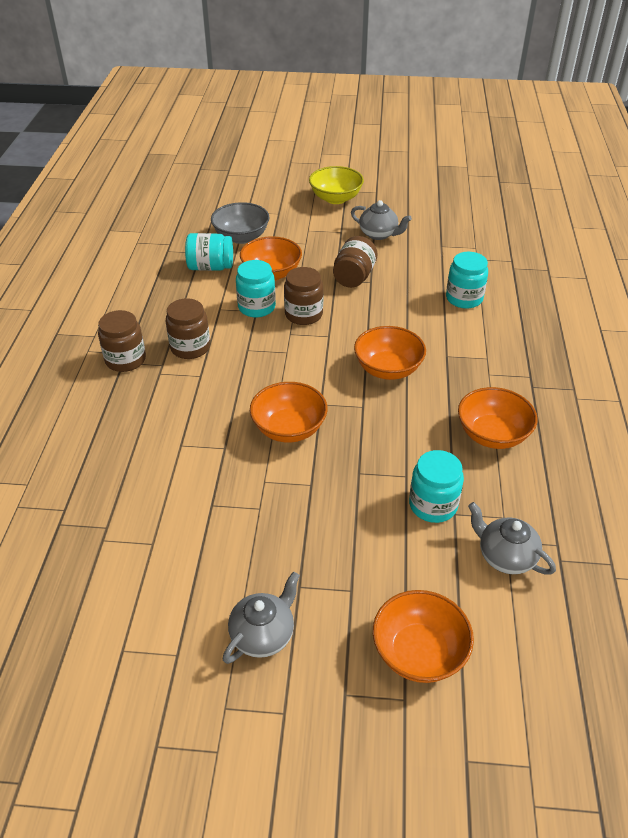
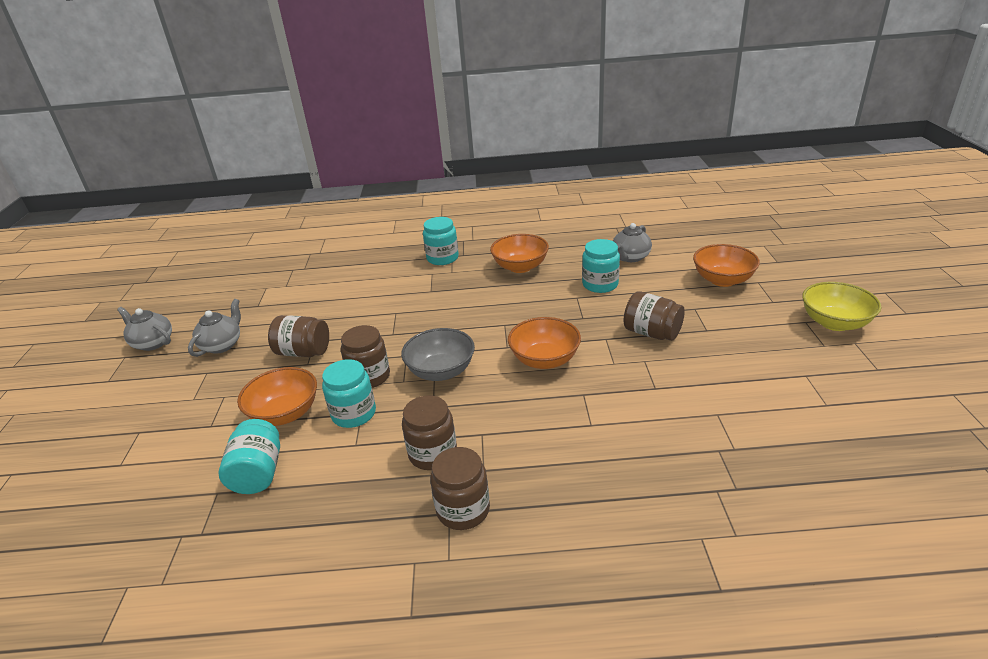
camera: 95 degrees left, 10 degrees down
grey bowl [211,202,270,244] -> grey bowl moved to [401,328,475,381]
grey teapot [223,571,300,664] -> grey teapot moved to [117,307,172,351]
yellow bowl [309,166,364,204] -> yellow bowl moved to [802,282,882,331]
orange bowl [354,326,426,380] -> none
turquoise jar [446,252,488,309] -> turquoise jar moved to [423,217,459,265]
none -> brown jar [623,291,685,341]

